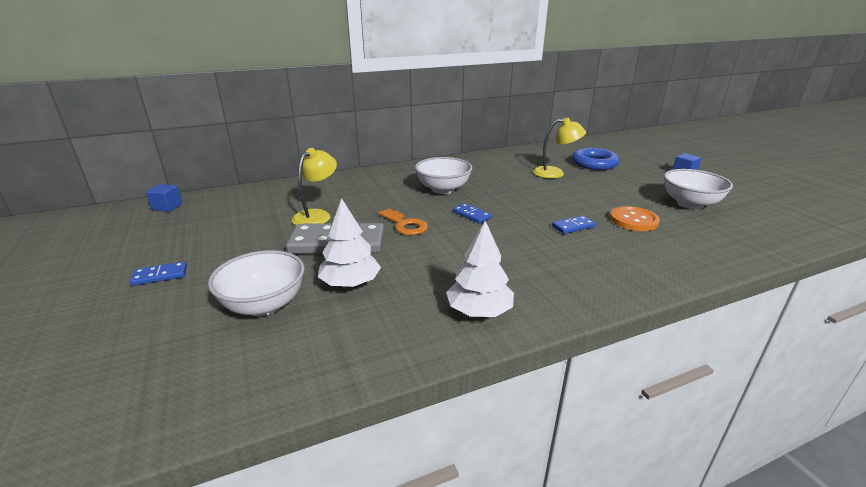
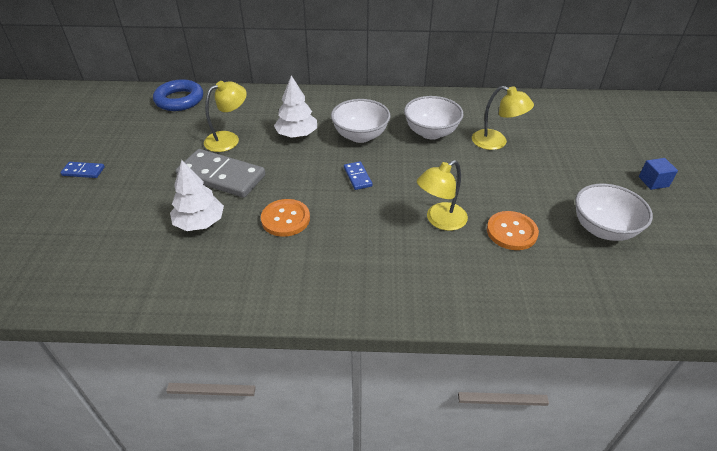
camera: 25 degrees right, 15 degrees up
blue cube [146,184,183,212] -> none
white bowl [208,250,305,316] -> white bowl moved to [404,96,464,140]
orange key [378,208,428,235] -> none
white tree [446,221,514,317] -> white tree moved to [274,75,317,138]
blue domino [552,216,596,234] -> yellow lamp [417,160,468,231]
blue ring [572,148,619,170] -> blue ring moved to [153,79,203,111]
none -> orange button [261,199,310,237]

